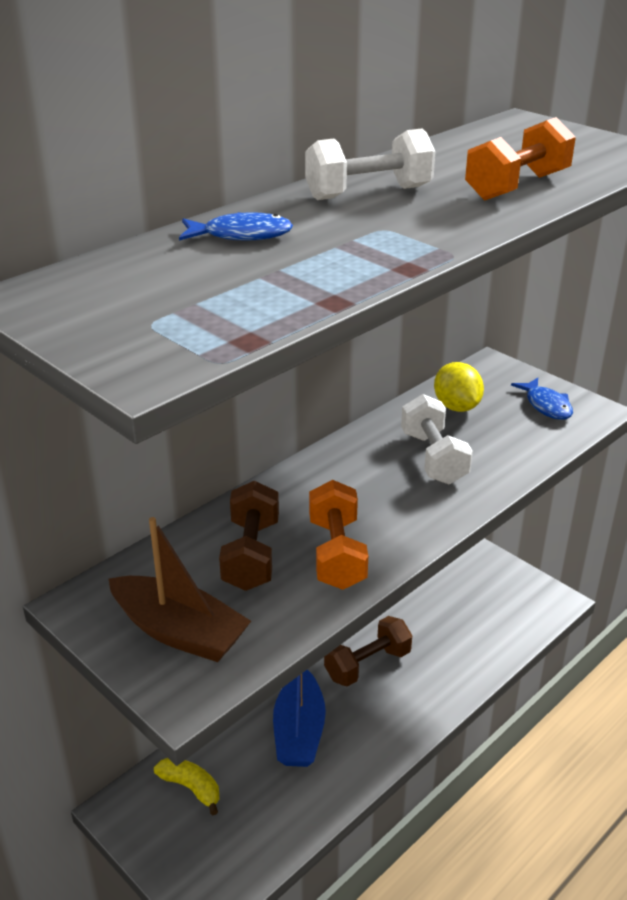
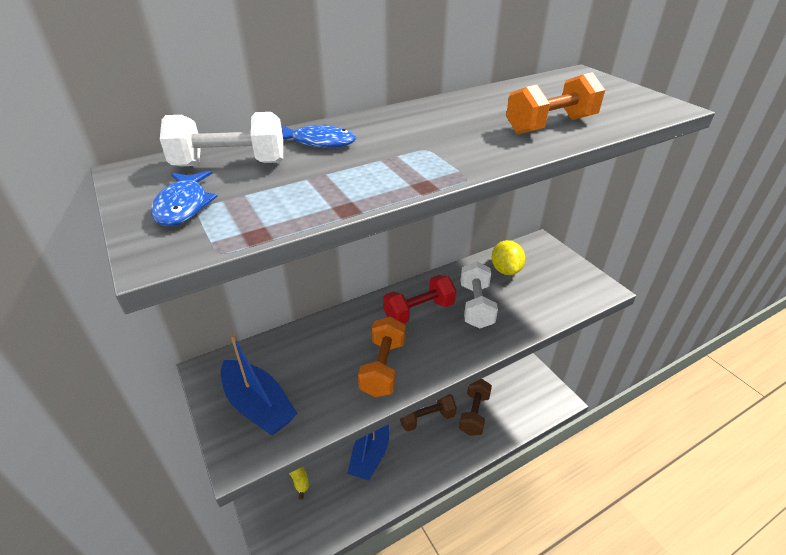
camera: 15 degrees right, 5 degrees up
brown boat [109,517,251,662] -> blue boat [221,334,298,435]
brown dumbbell [219,481,279,591] -> brown dumbbell moved to [459,379,492,436]
white dumbbell [305,128,435,200] -> white dumbbell moved to [160,112,283,166]
blue fish [511,378,573,420] -> blue fish moved to [151,171,218,226]
none -> red dumbbell [383,275,456,324]

